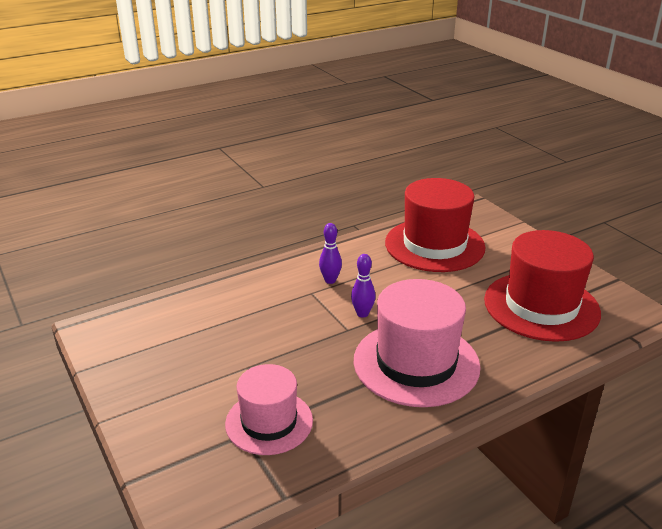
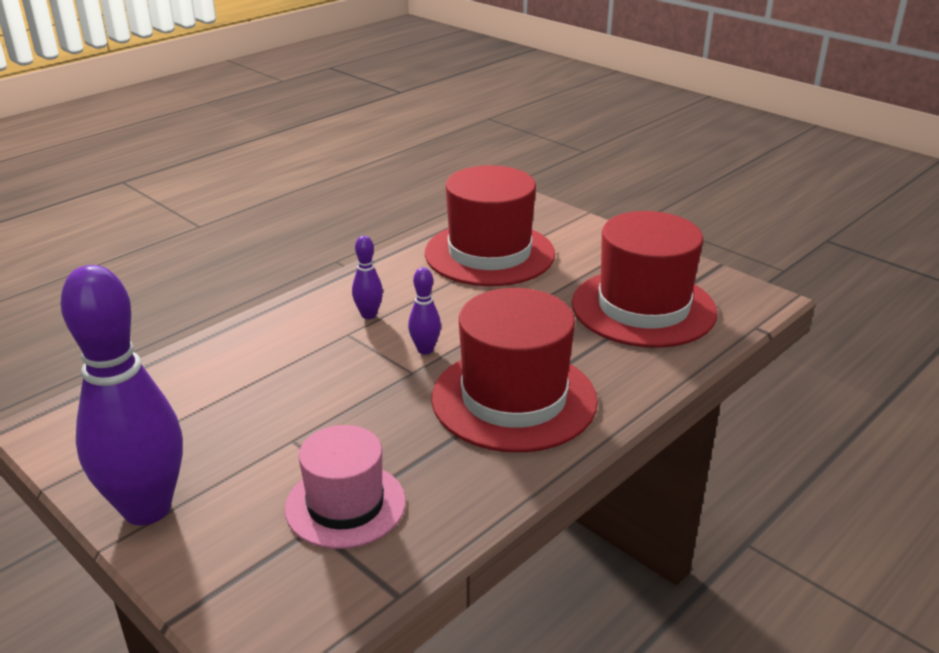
camera: 15 degrees left, 0 degrees up
pink hat [354,279,481,407] -> red hat [431,288,598,452]
none -> purple bowling pin [61,265,183,525]

